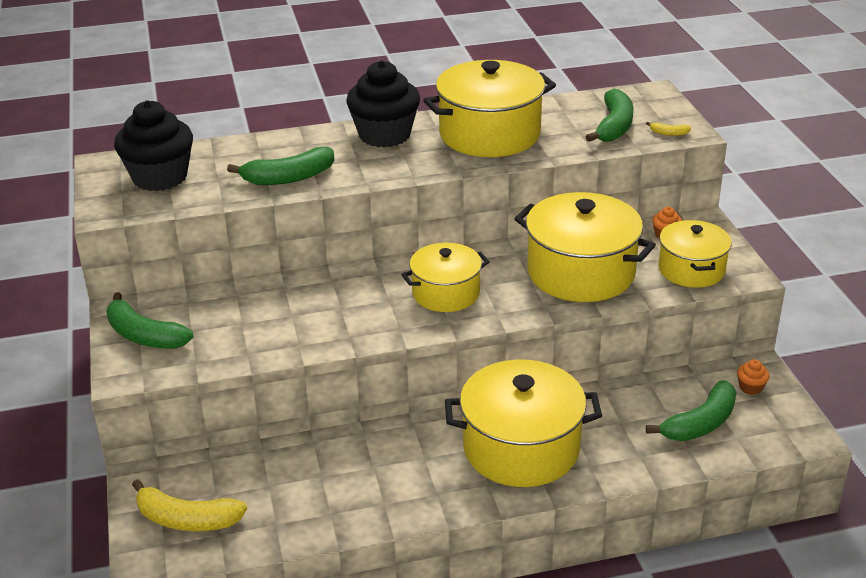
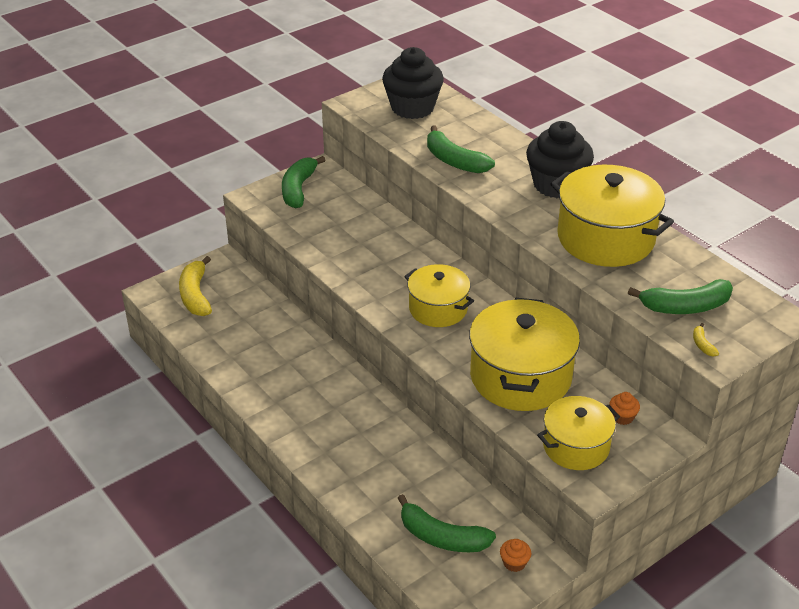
camera: 65 degrees right, 5 degrees up
yellow pot [445,359,602,487] -> none

